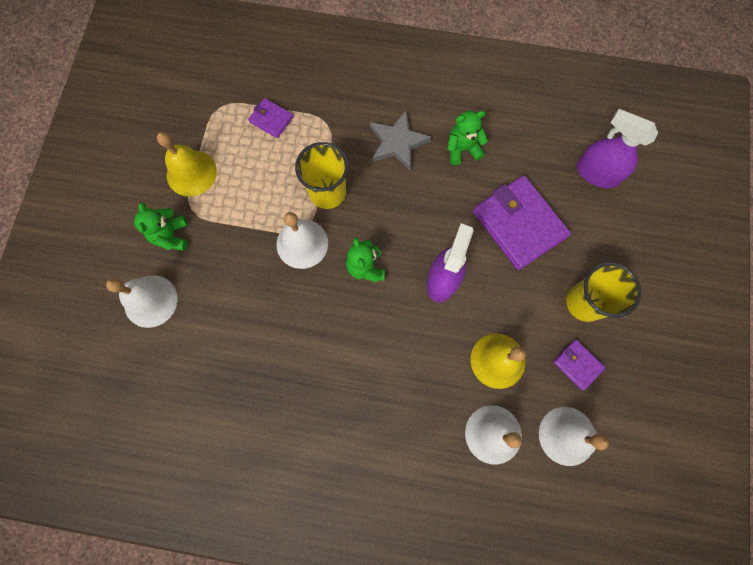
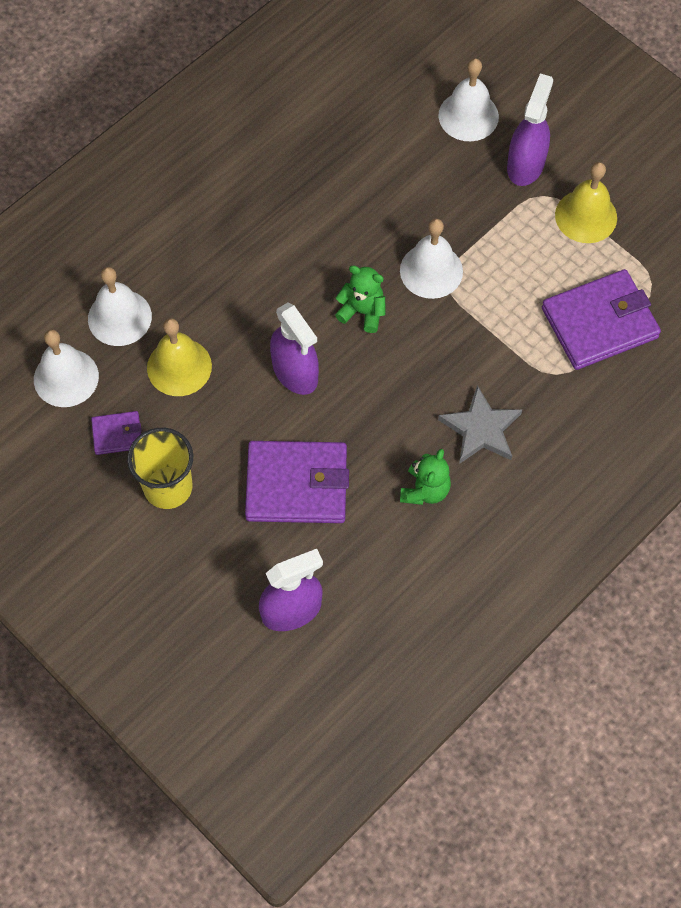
camera: 125 degrees right, 10 degrees down
green teddy bear [134,202,188,251] -> purple spray bottle [507,73,553,186]
purple wallet [248,98,293,138] -> purple wallet [542,269,661,370], size x2.06
yellow cup [295,142,349,209] -> none

